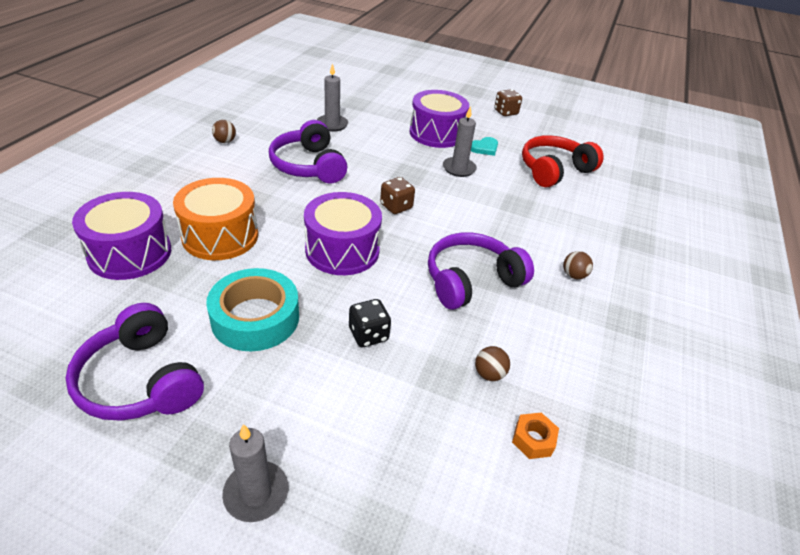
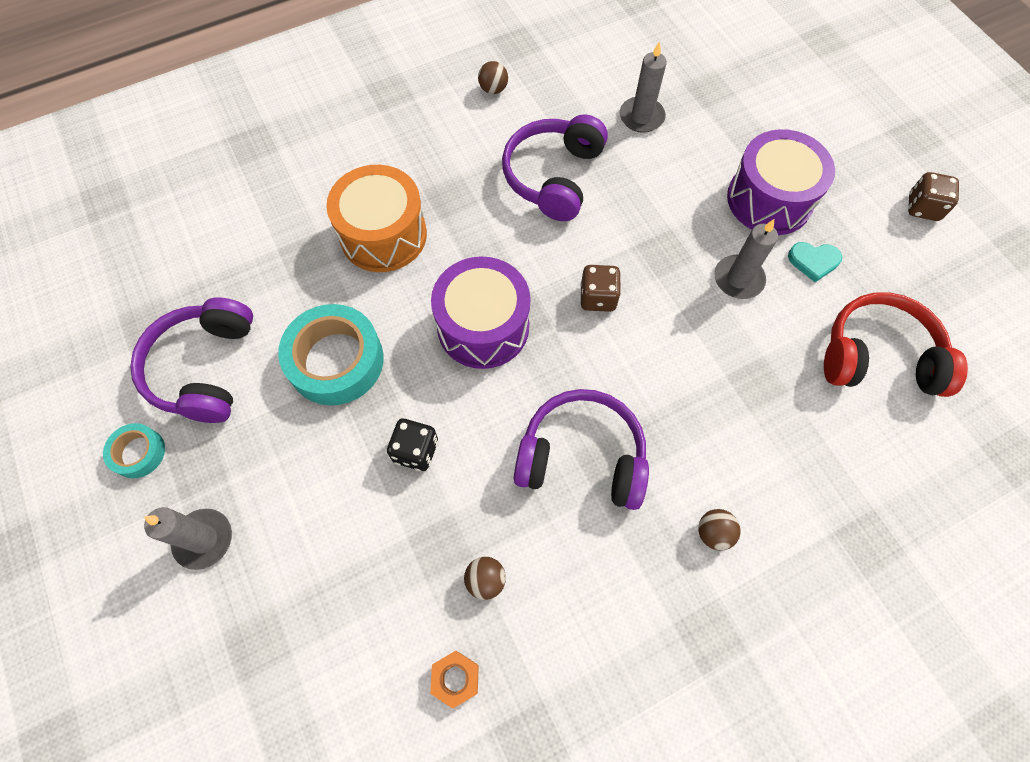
camera: 45 degrees right, 25 degrees up
purple drum [72,192,171,280] -> none
none -> turquoise tape [103,423,165,478]

